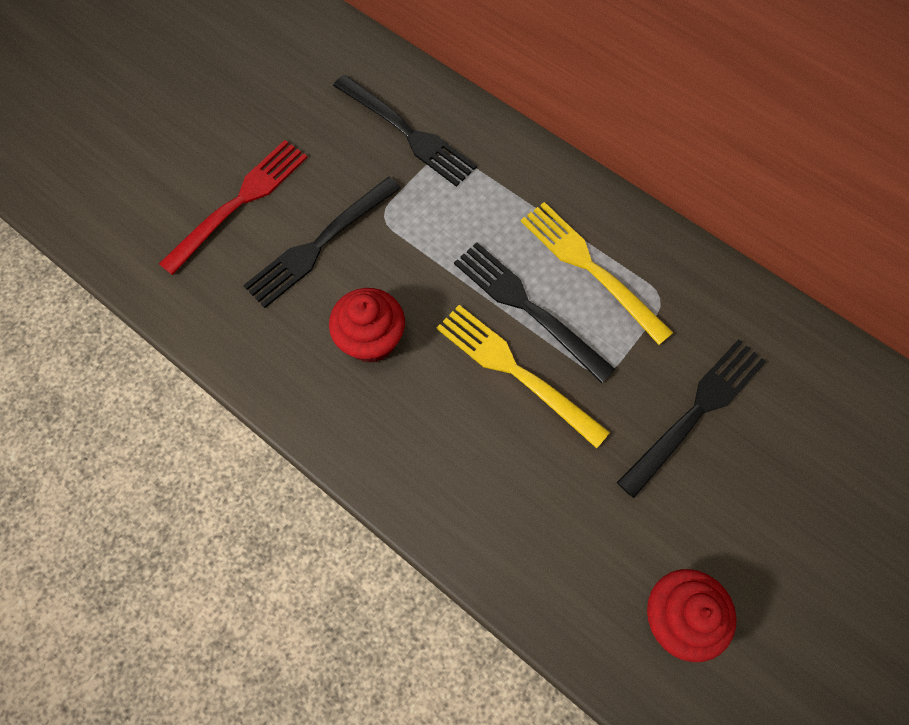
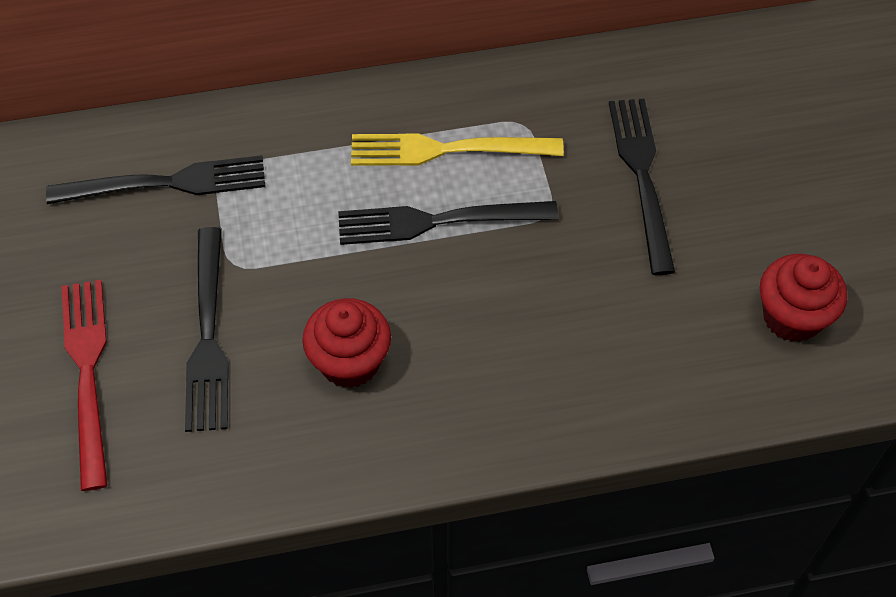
camera: 50 degrees left, 10 degrees down
yellow fork [437,305,610,448] -> none

